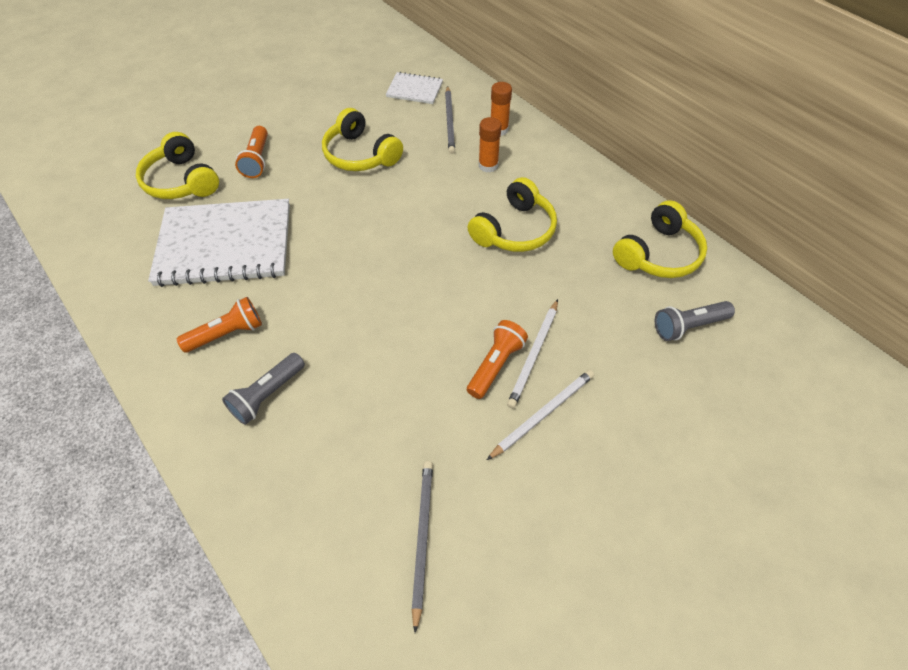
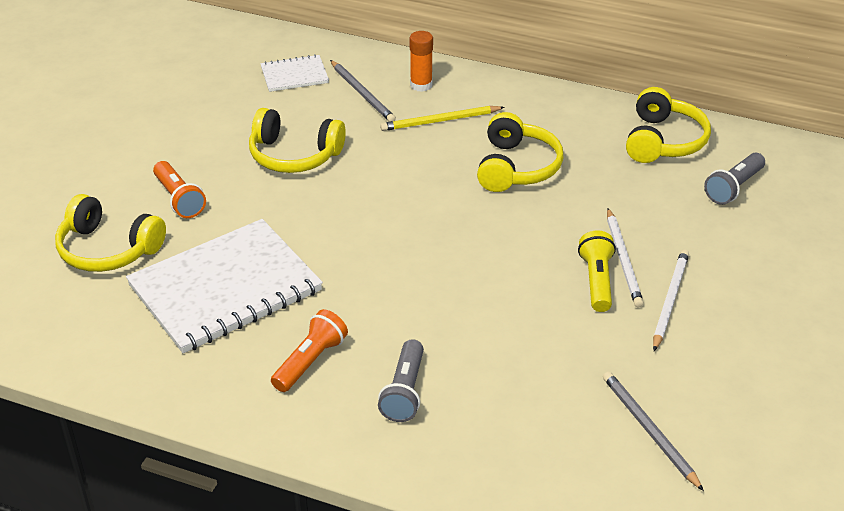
camera: 30 degrees left, 15 degrees down
orange flashlight [467,320,528,399] -> yellow flashlight [578,230,616,312]
orange glue stick [479,117,501,173] -> yellow pencil [380,106,504,131]

